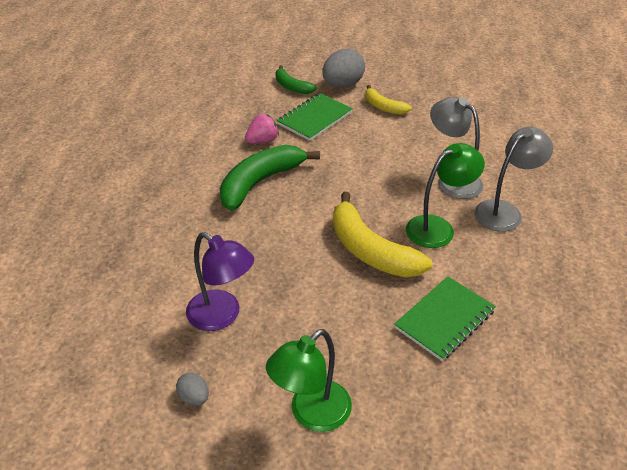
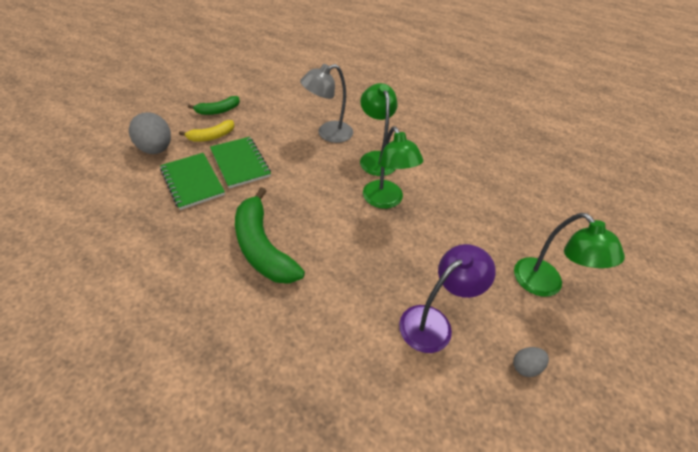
camera: 75 degrees left, 5 degrees up
pink strawberry [245,114,279,143] -> none
green banana [276,65,317,94] -> green banana moved to [188,96,240,115]
yellow banana [333,192,432,277] -> green lamp [363,126,423,209]
green notebook [394,276,496,361] -> green notebook moved to [210,137,271,188]
grey lamp [474,127,553,232] -> none

